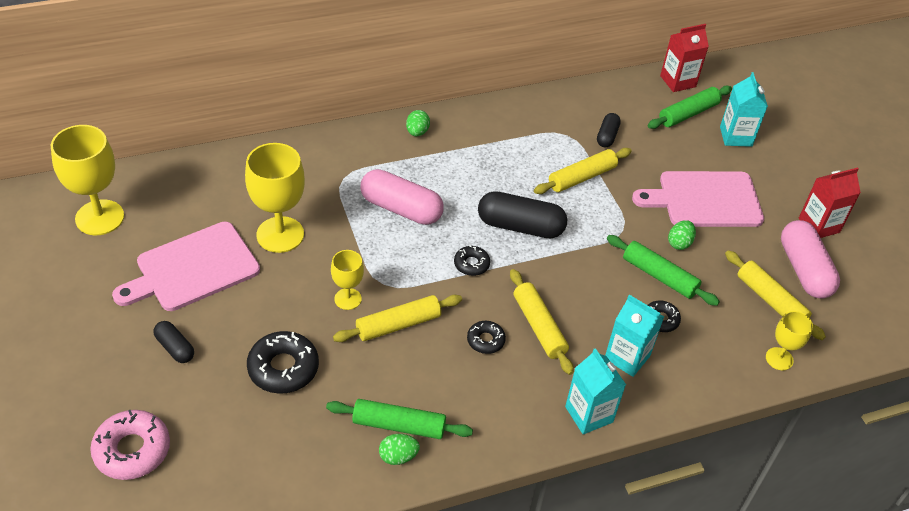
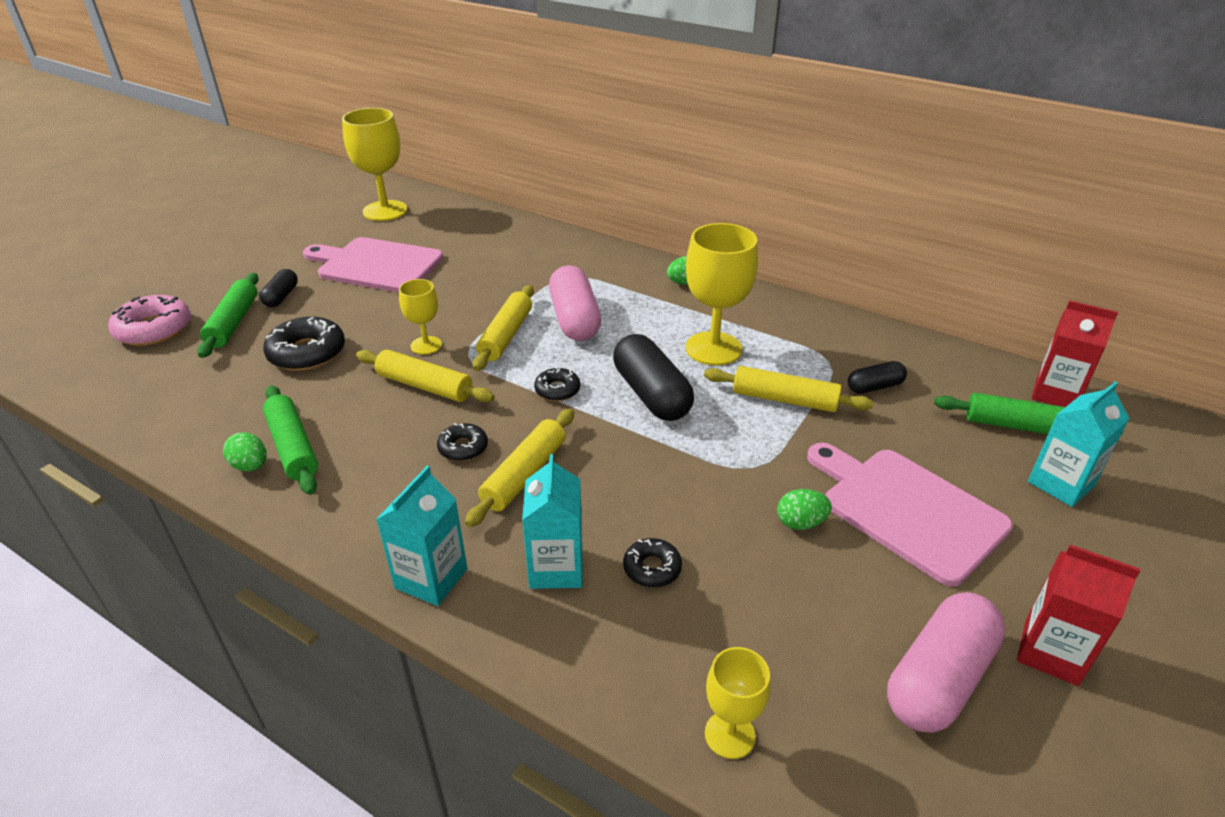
camera: 55 degrees right, 10 degrees down
yellow goblet [245,143,305,253] -> yellow goblet moved to [686,223,758,366]
green rolling pin [607,235,720,306] -> green rolling pin moved to [197,273,259,358]
yellow rolling pin [725,250,826,340] -> yellow rolling pin moved to [473,285,534,371]

